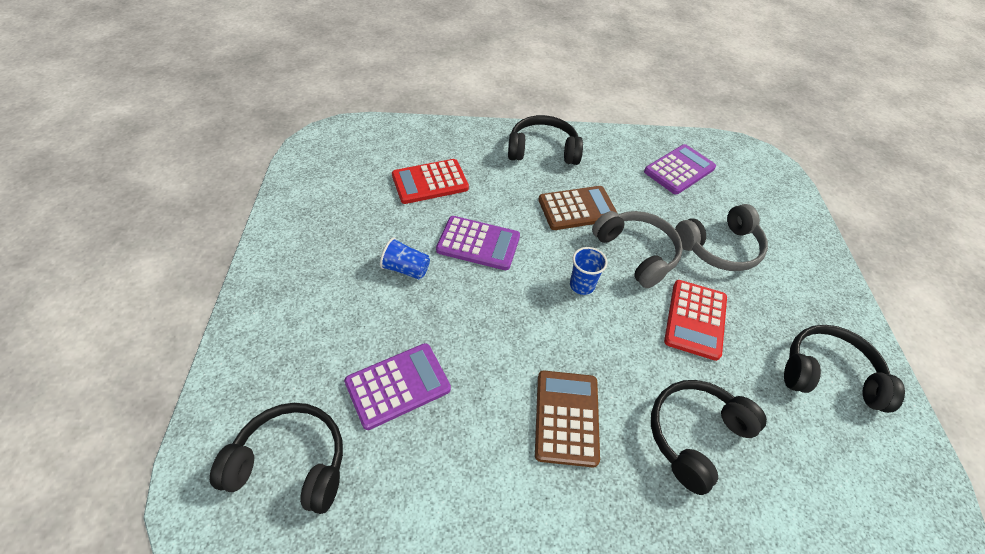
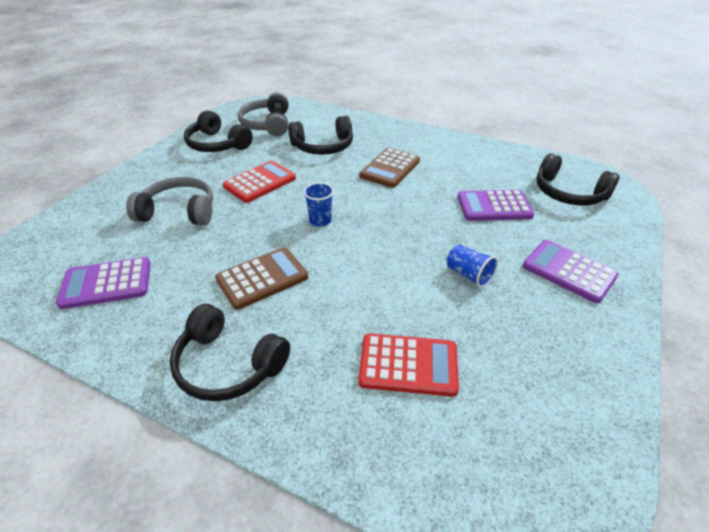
camera: 150 degrees left, 10 degrees down
purple calculator [436,216,520,270] -> purple calculator moved to [523,240,619,303]
brown calculator [538,186,618,230] -> brown calculator turned 135 degrees clockwise [215,247,308,310]
grey headphones [592,211,683,288] -> grey headphones moved to [238,92,289,136]

